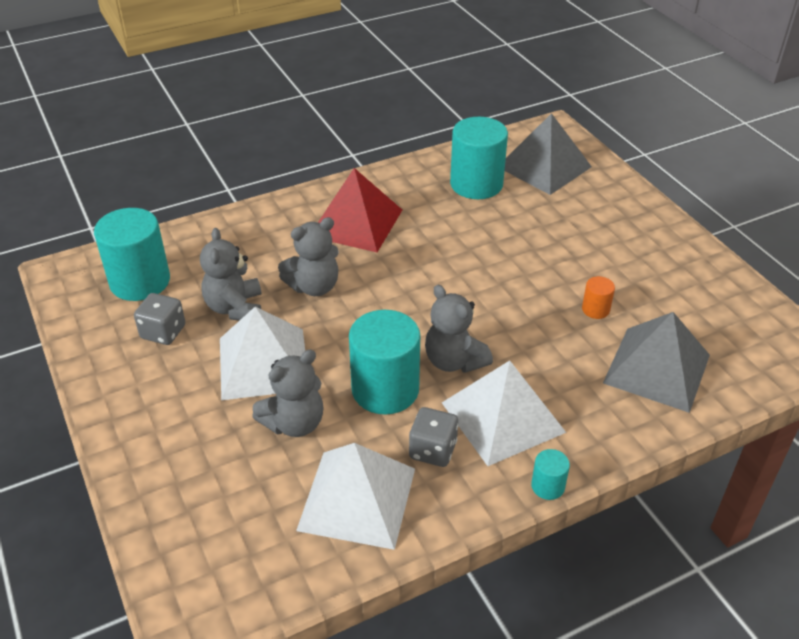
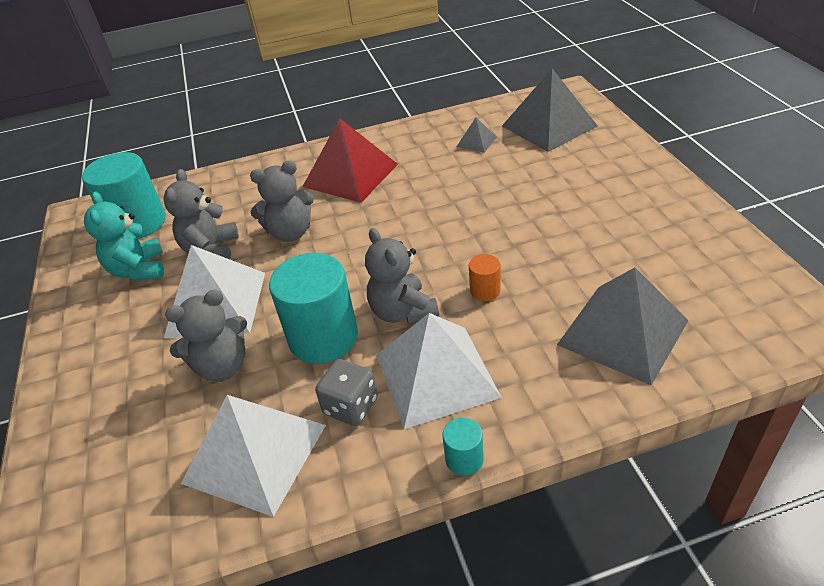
camera: 15 degrees right, 0 degrees up
grey dice [134,293,185,345] -> turquoise teddy bear [84,191,164,281]
turquoise cylinder [450,117,508,199] -> grey pyramid [457,118,497,153]
orange cylinder [582,276,615,319] -> orange cylinder moved to [469,254,501,301]

